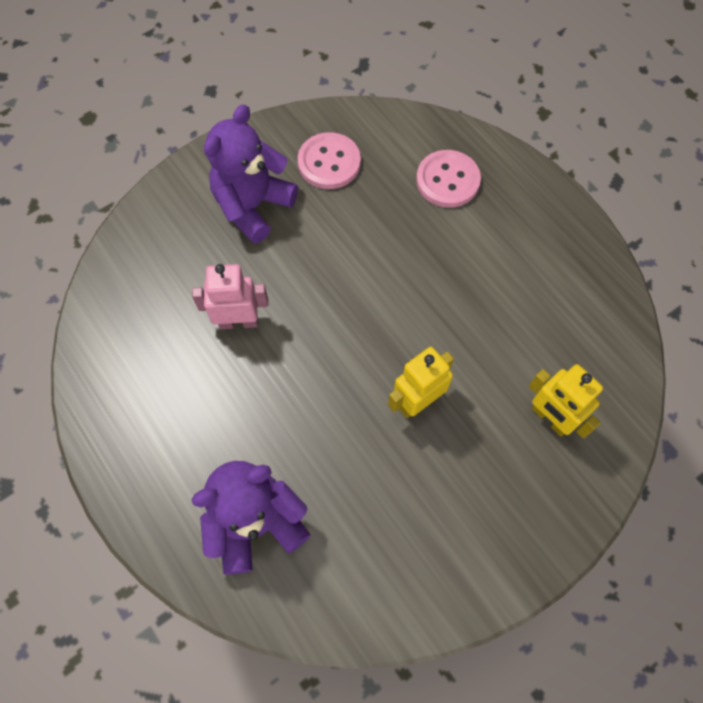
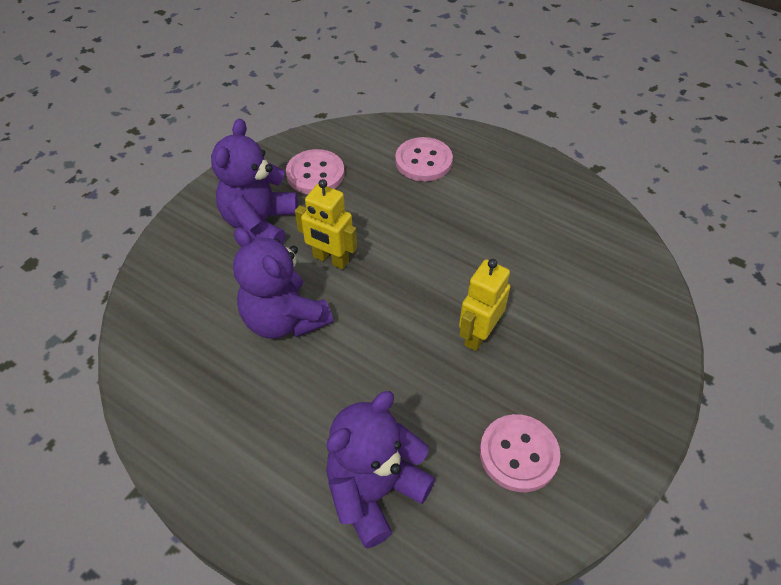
camera: 20 degrees left, 15 degrees down
pink robot [192,264,268,329] -> purple teddy bear [233,227,333,339]
yellow robot [529,364,603,438] -> yellow robot moved to [295,179,357,269]
none -> pink button [480,414,560,492]

